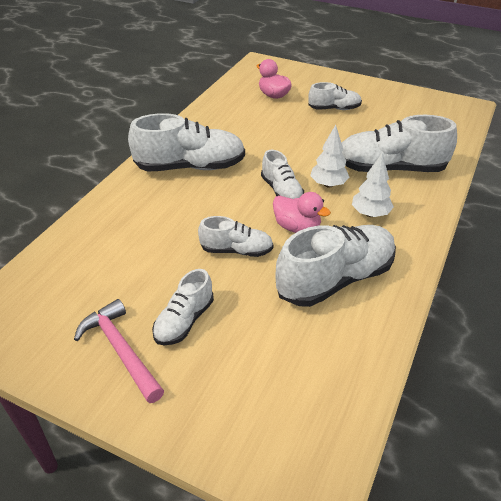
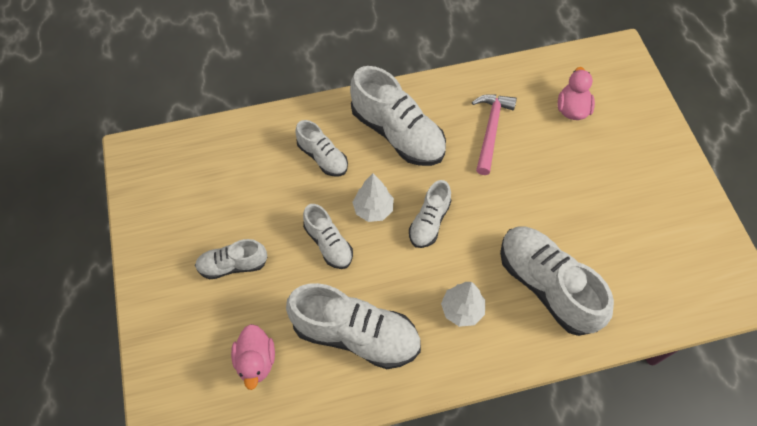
camera: 50 degrees right, 20 degrees up
pink hammer [74,299,164,403] -> pink hammer moved to [472,94,517,175]
pink duck [273,192,331,233] -> pink duck moved to [231,324,275,390]
white shoe [308,82,362,110] -> white shoe moved to [295,120,348,176]
white tree [310,125,349,188] -> white tree moved to [352,174,394,222]

